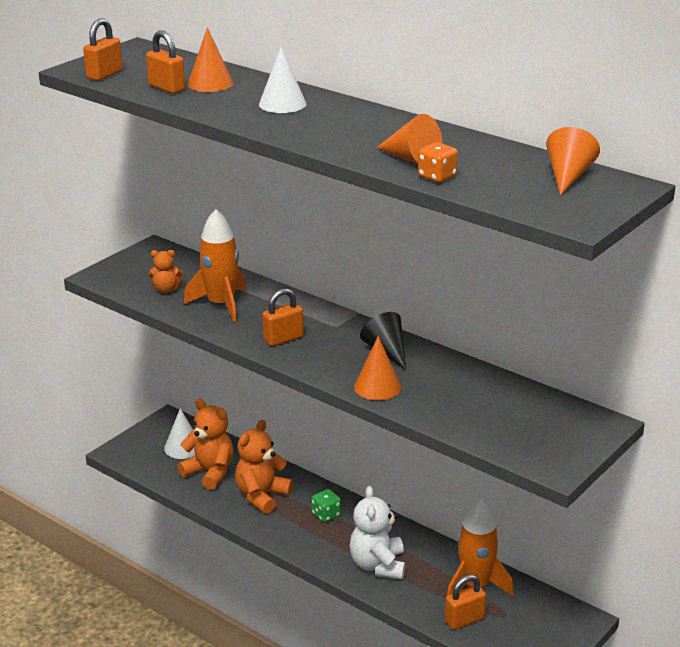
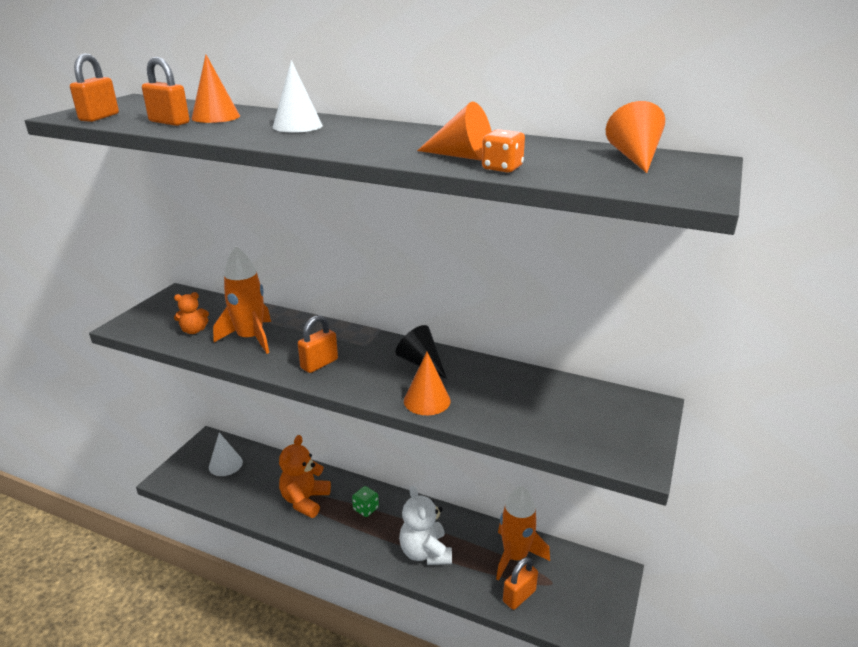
camera: 15 degrees left, 0 degrees up
orange teddy bear [177,399,234,490] -> none

